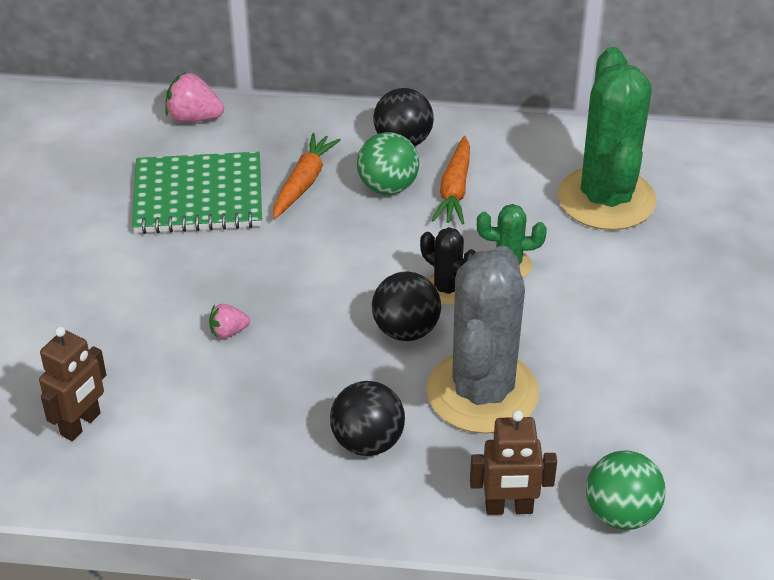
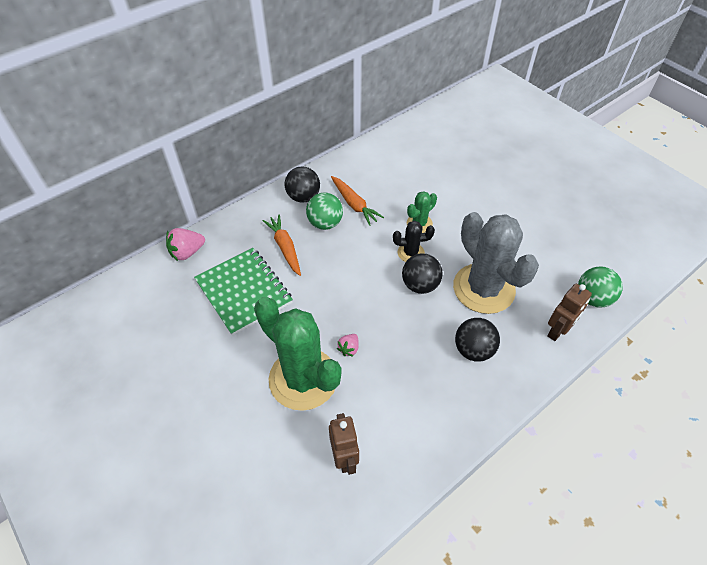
camera: 45 degrees left, 10 degrees up
green notebook [132,152,262,234] -> green notebook turned 75 degrees counterclockwise [194,248,293,336]
green cactus [558,47,656,230] -> green cactus moved to [254,297,342,411]

